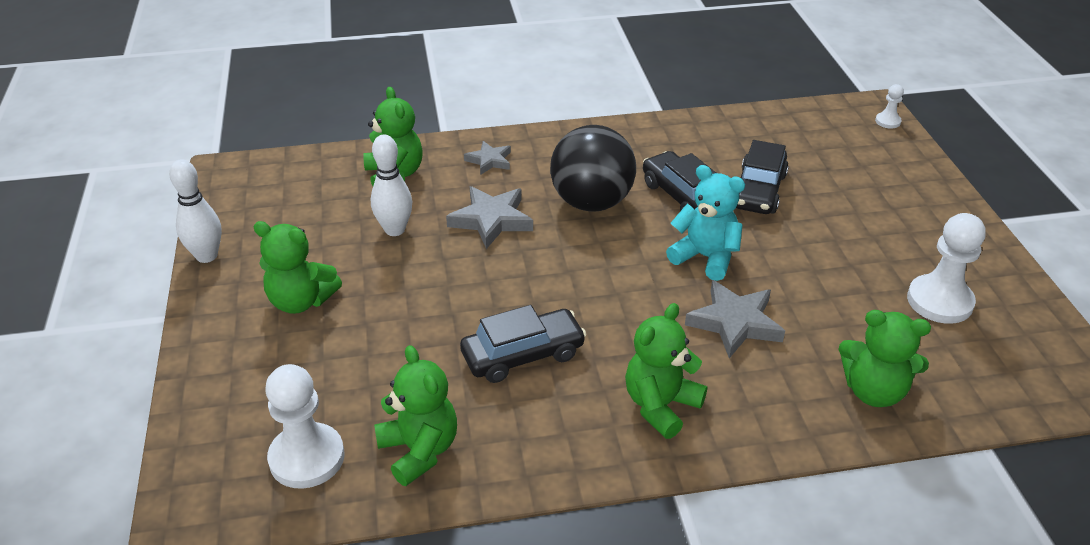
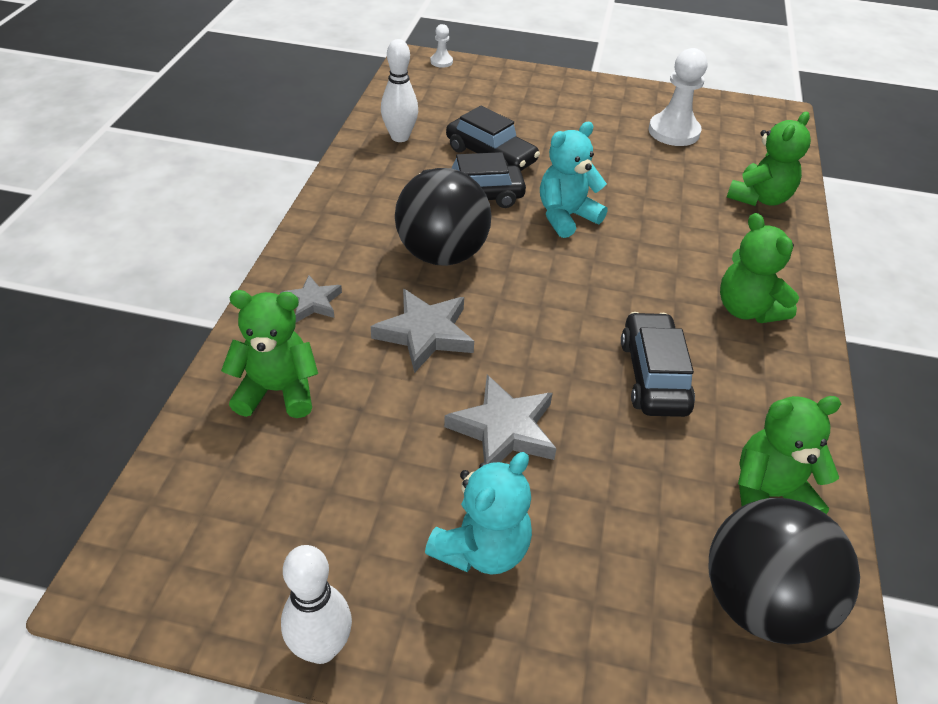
camera: 70 degrees left, 5 degrees up
green teddy bear [253,221,342,314] -> turquoise teddy bear [425,452,532,575]
white pawn [265,364,345,489] -> black ball [709,498,860,644]
white bowling pin [371,134,412,236] -> white bowling pin moved to [381,39,418,142]
grey star [685,280,785,358] -> grey star moved to [444,375,557,464]

